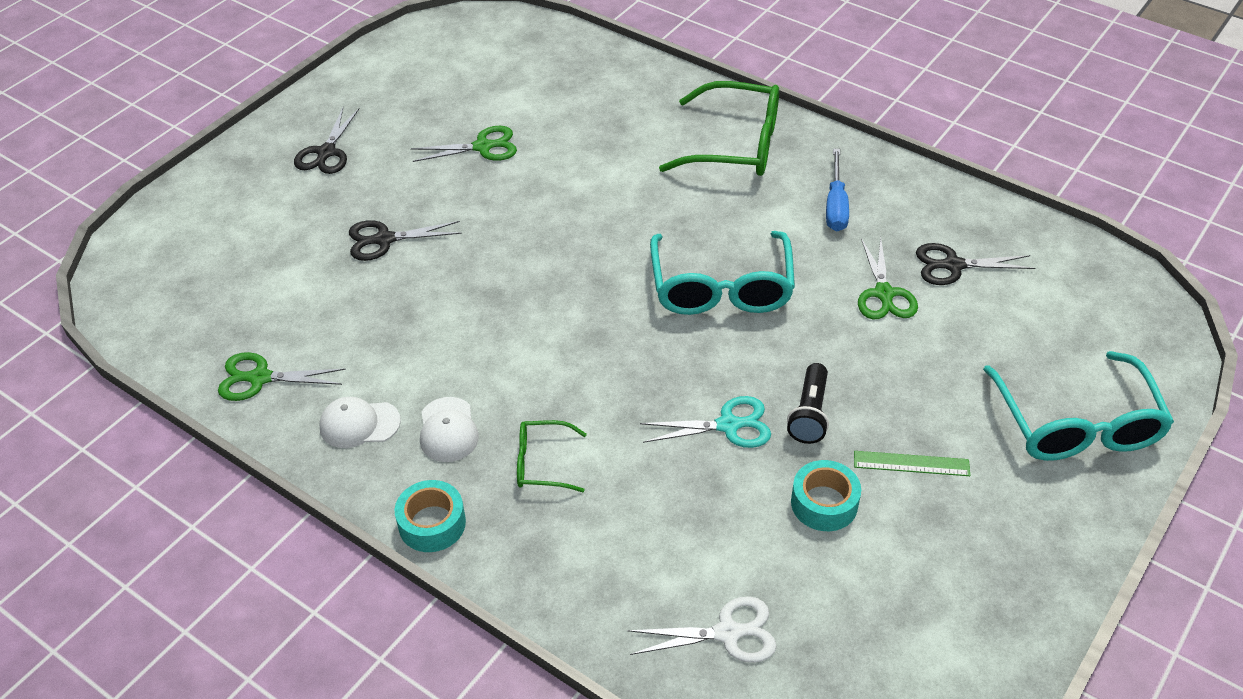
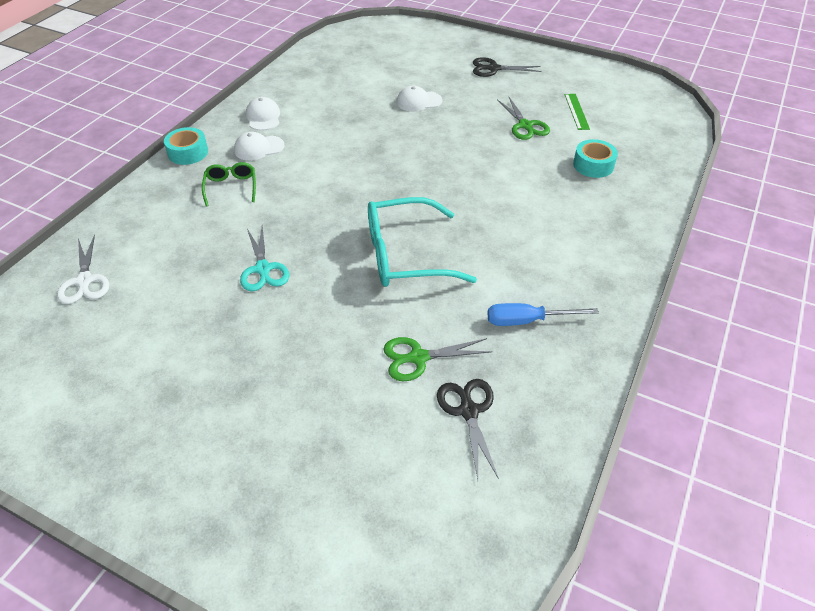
camera: 80 degrees right, 0 degrees up
green scissors [218,352,346,401] -> none
black scissors [349,220,462,261] -> white cap [396,86,442,112]
green glasses [659,81,779,176] -> none
black flashlight [787,363,829,444] -> none
turquoise tape [791,460,861,531] -> turquoise tape moved to [573,139,618,178]
green ruler [854,451,970,476] -> green ruler moved to [565,94,590,130]
turquoise glasses [983,351,1174,461] -> none

